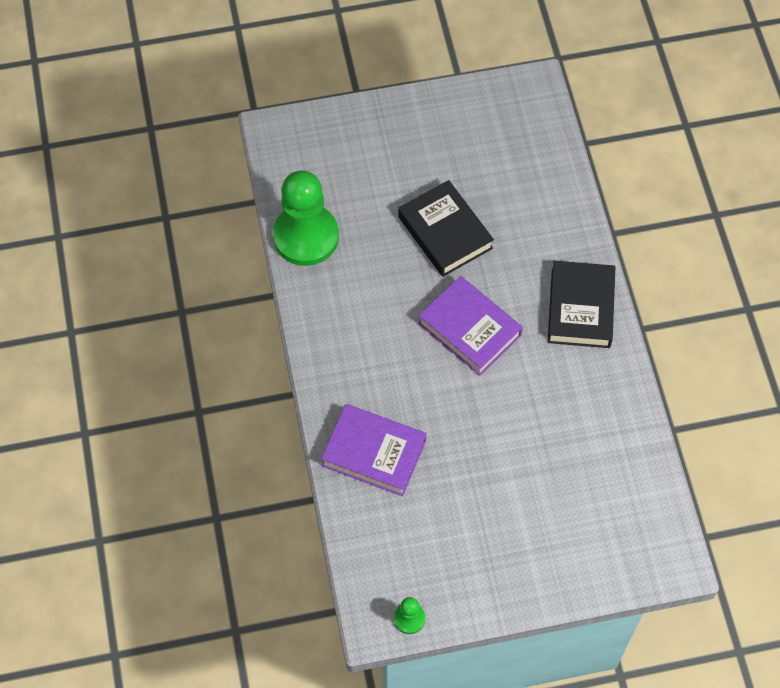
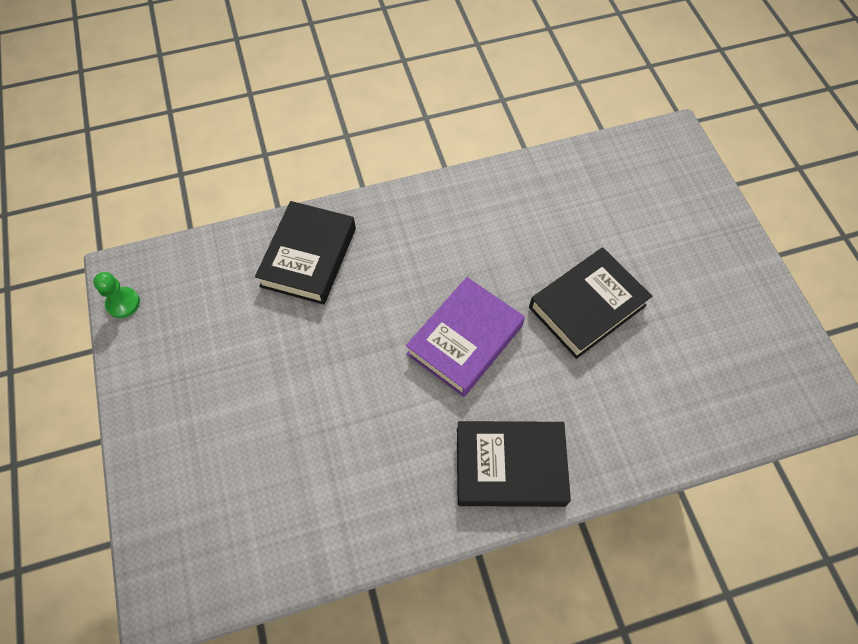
camera: 85 degrees right, 0 degrees up
green pawn [273,171,339,266] -> none
purple book [321,404,426,496] -> black book [255,201,356,305]

